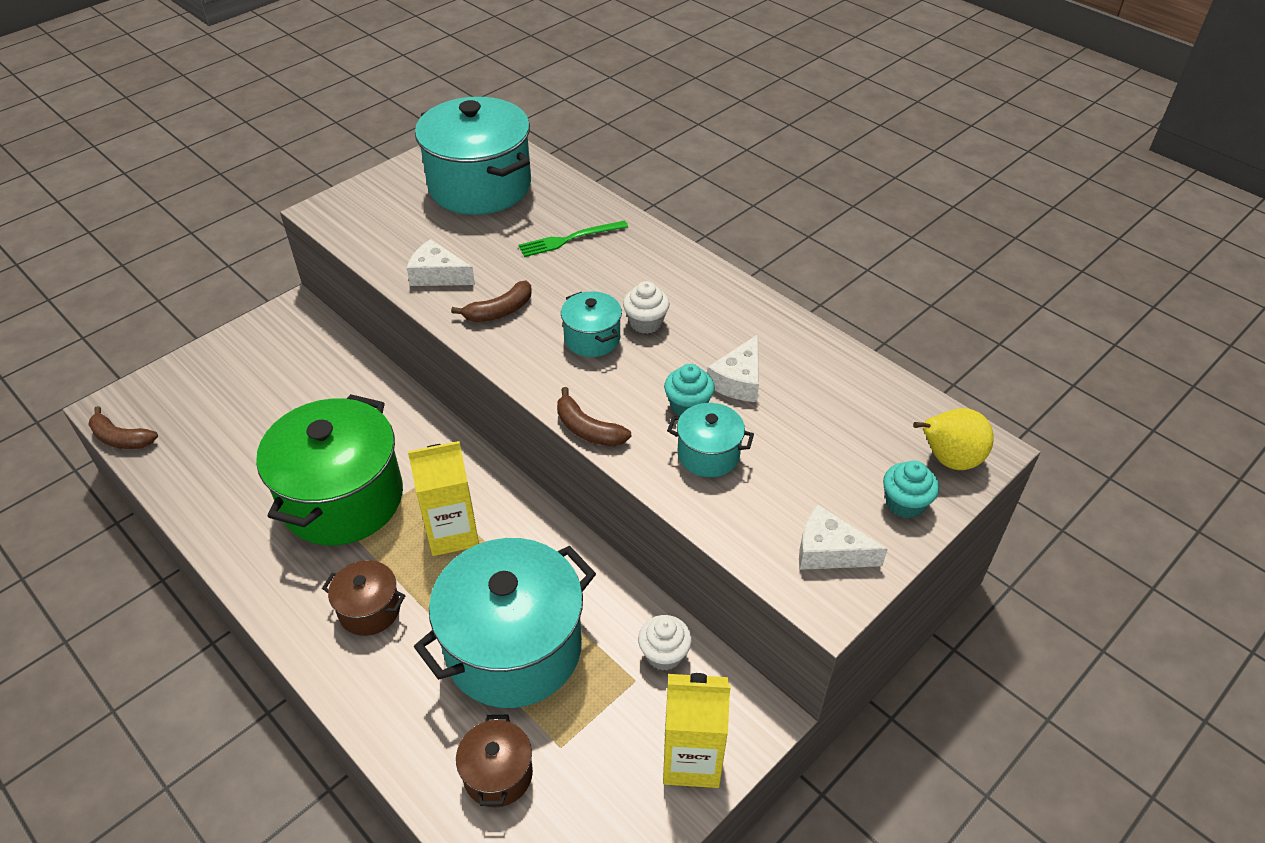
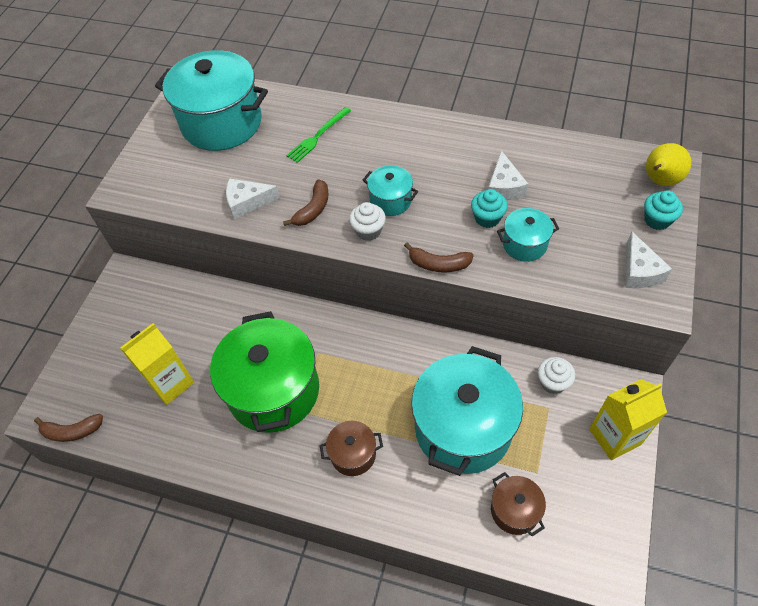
camera: 25 degrees left, 10 degrees up
yellow carton [408,441,479,556] -> yellow carton moved to [120,323,194,405]
white cupcake [623,281,670,334] -> white cupcake moved to [349,202,386,241]
white cheese [799,504,888,570] -> white cheese turned 90 degrees counterclockwise [625,232,672,288]

